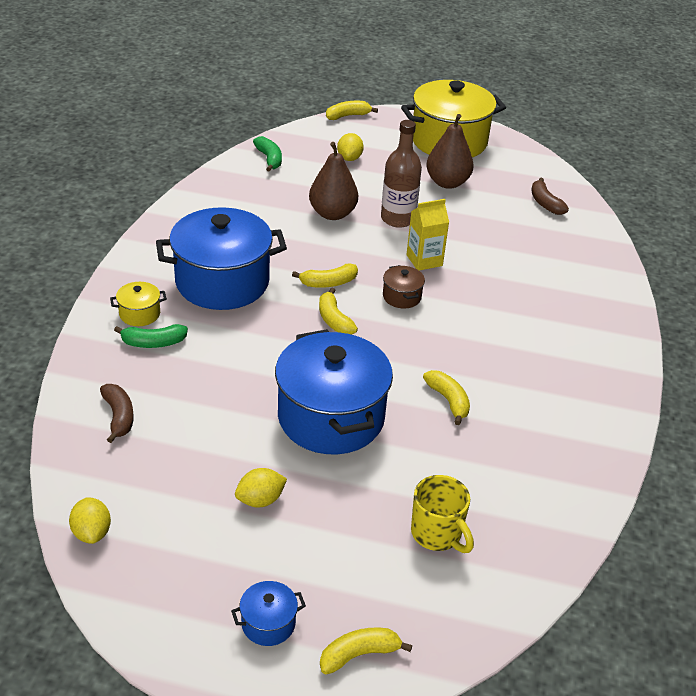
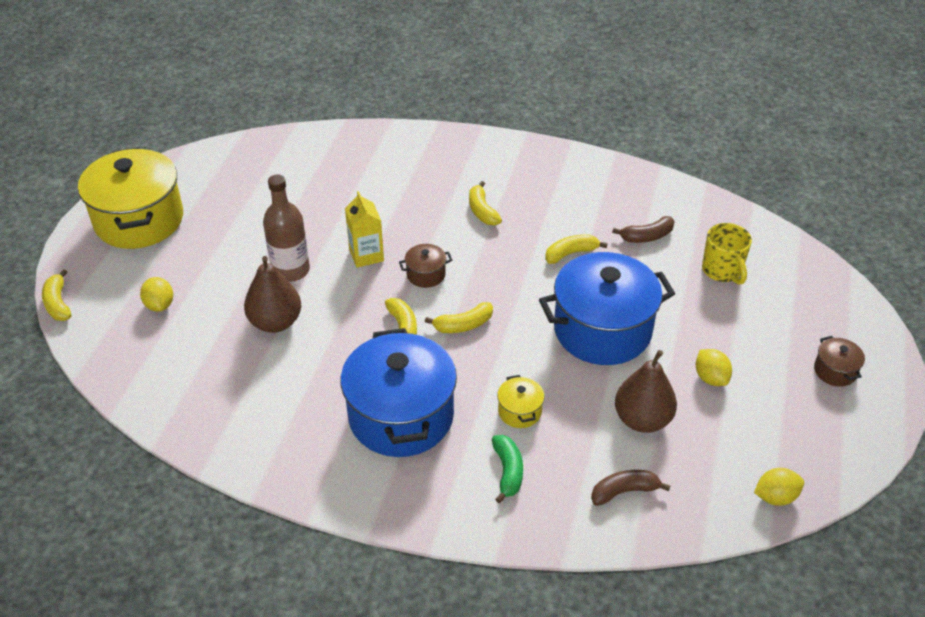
camera: 85 degrees left, 5 degrees up
yellow pot [110,282,167,326] -> yellow pot moved to [497,375,544,428]
blue pot [231,581,306,646] -> brown pot [814,336,865,387]
green banana [253,136,282,172] -> none
yellow banana [320,628,413,674] -> yellow banana moved to [469,181,502,225]
yellow lemon [337,133,364,161] -> yellow lemon turned 60 degrees clockwise [140,277,173,312]
yellow mug [411,475,474,553] -> yellow mug turned 105 degrees clockwise [702,223,752,285]
brown pear [426,114,474,189] -> brown pear moved to [615,350,677,433]
brown banana [531,178,569,215] -> brown banana moved to [612,216,675,243]

